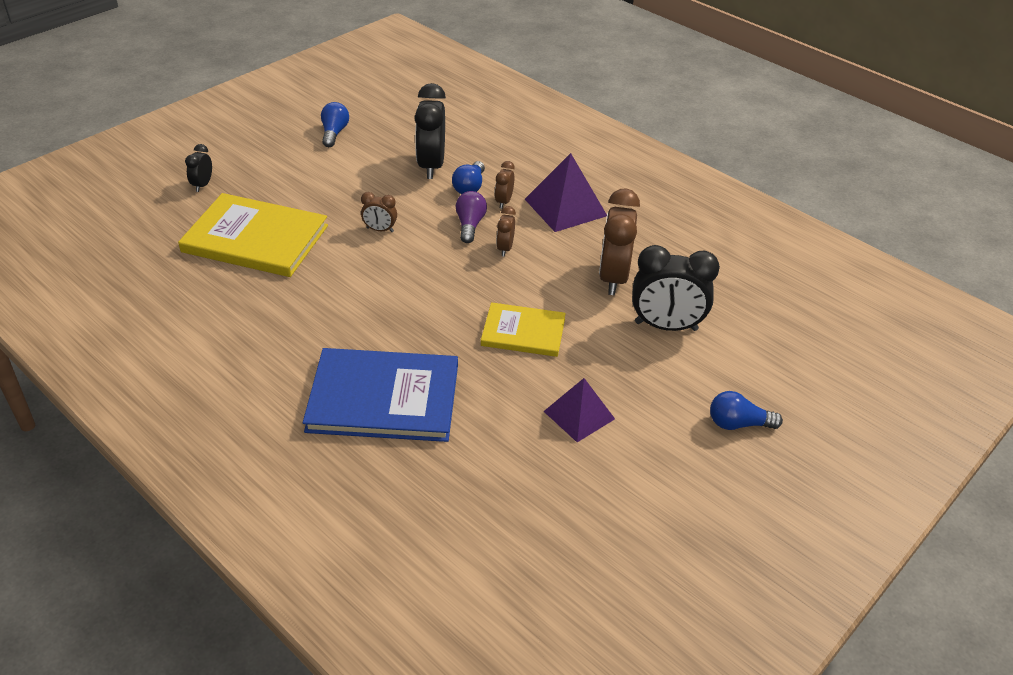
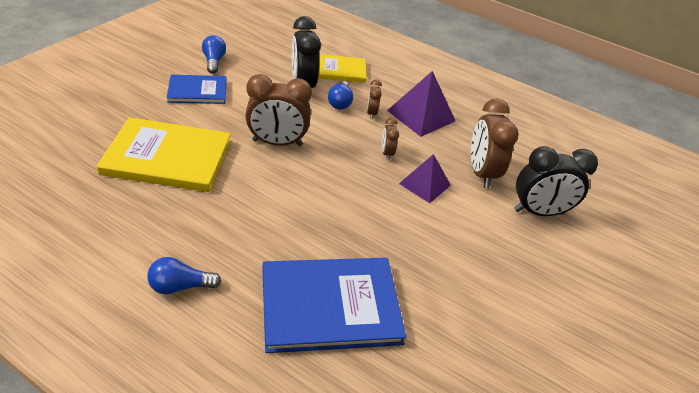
camera: 15 degrees left, 0 degrees up
black clock [185,144,212,192] -> none
brown clock [361,192,397,232] -> brown clock [245,74,312,146], size x2.02
purple light bulb [456,191,487,243] -> none
yellow book [481,302,566,357] -> yellow book moved to [318,54,367,83]
purple pyramid [543,378,615,442] -> purple pyramid moved to [399,154,451,203]
blue light bulb [710,391,783,430] -> blue light bulb moved to [147,257,221,294]
none -> blue book [167,75,227,104]

